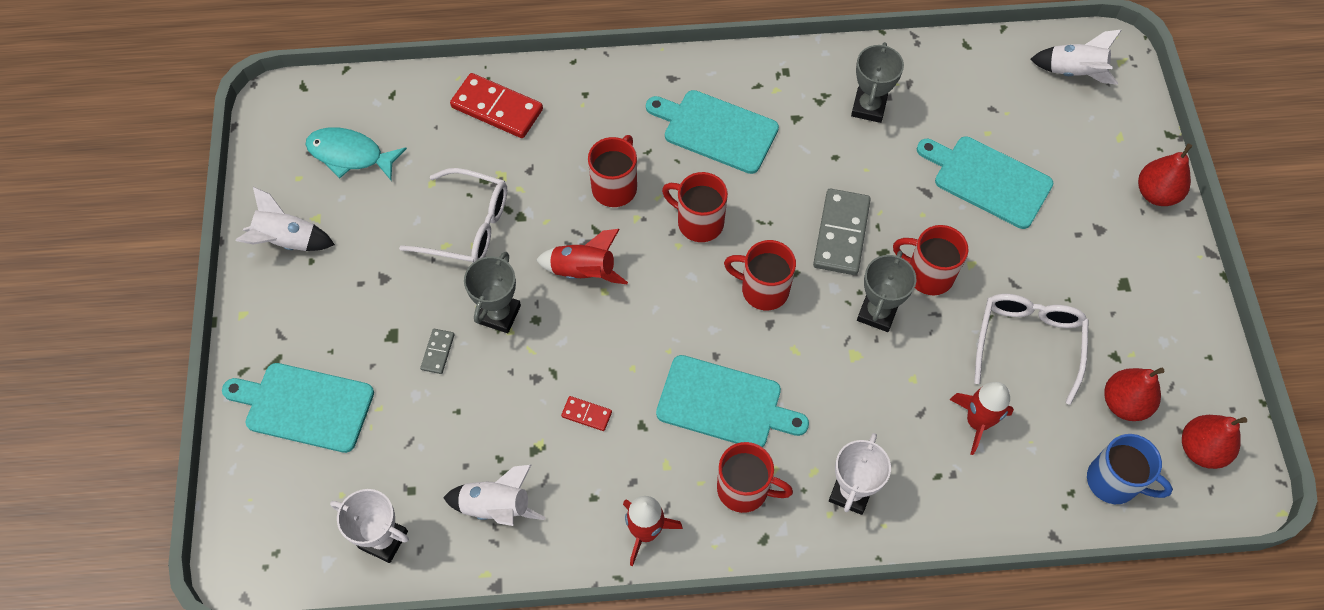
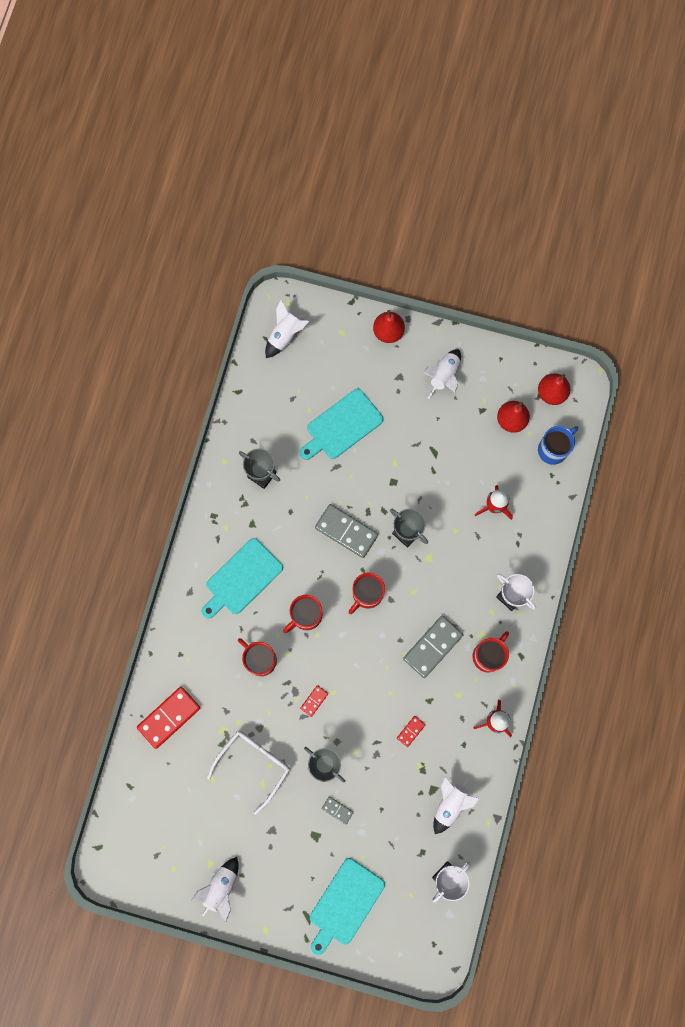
camera: 70 degrees left, 15 degrees up
turquoise fish [305,127,407,180] -> none
red rocket [536,229,628,284] -> red domino [300,685,328,717]
turquoise cutting board [656,355,809,447] -> grey domino [403,616,463,678]
red mug [893,225,968,295] -> none
white glasses [974,294,1089,405] -> none
none -> white rocket [423,349,461,399]

